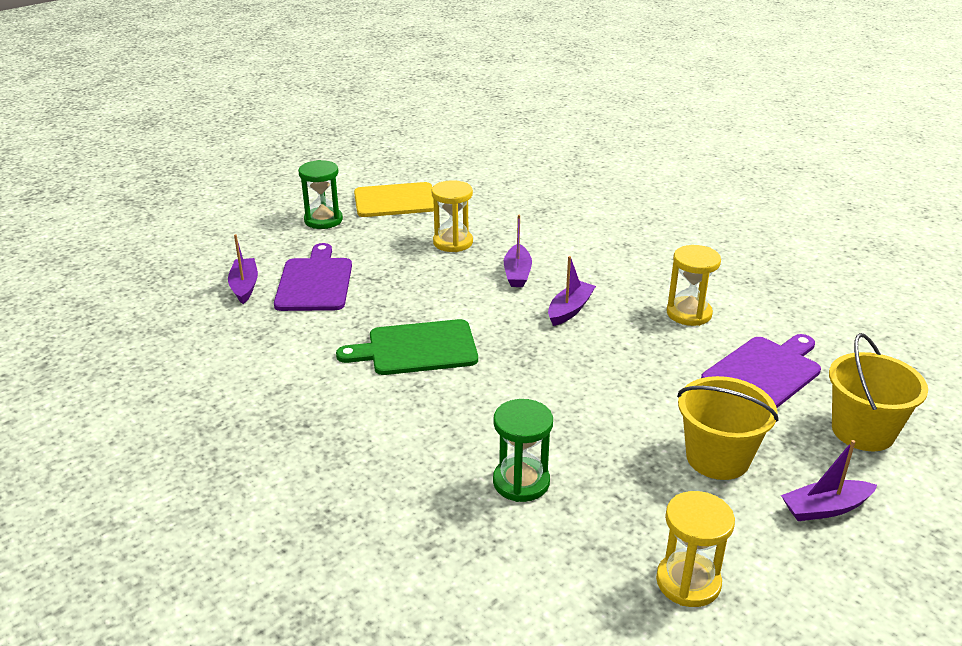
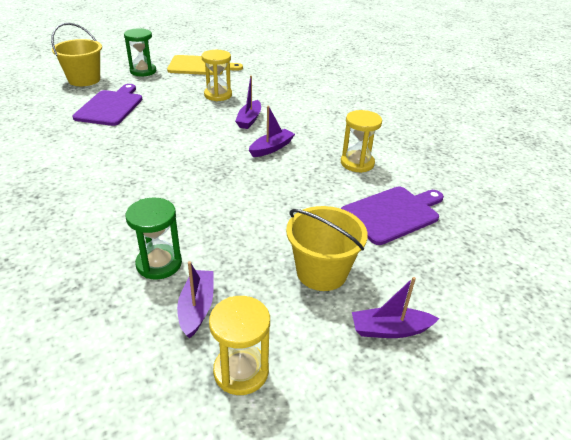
camera: 10 degrees right, 5 degrees up
purple boat [228,234,258,304] -> purple boat moved to [177,261,214,339]
green cutting board [336,319,478,375] -> none
yellow bucket [829,333,928,451] -> yellow bucket moved to [51,23,102,86]

